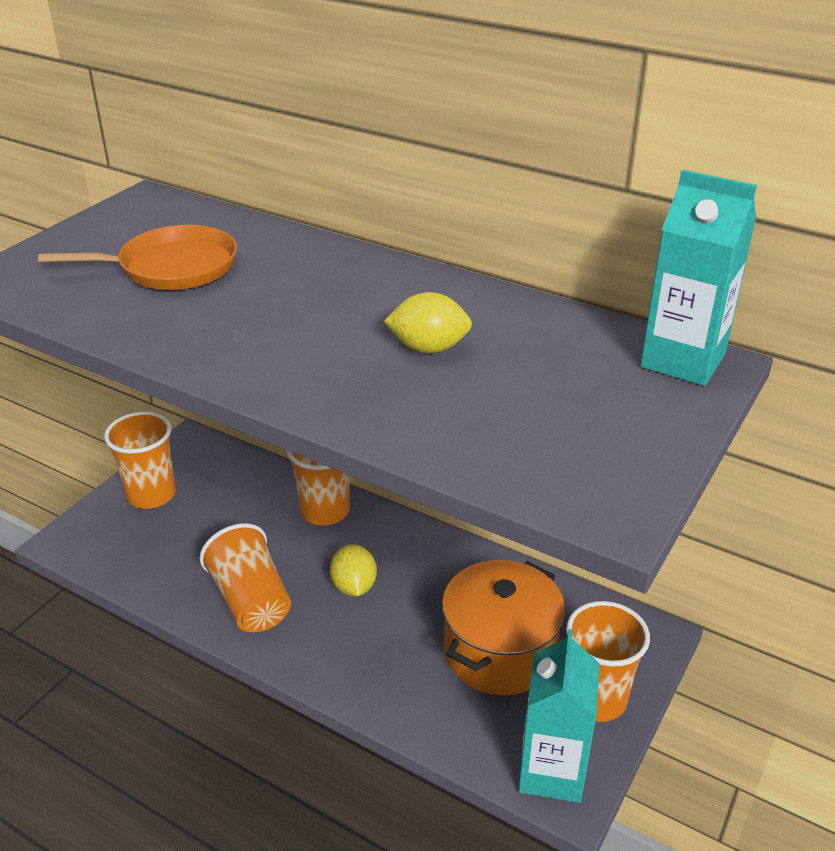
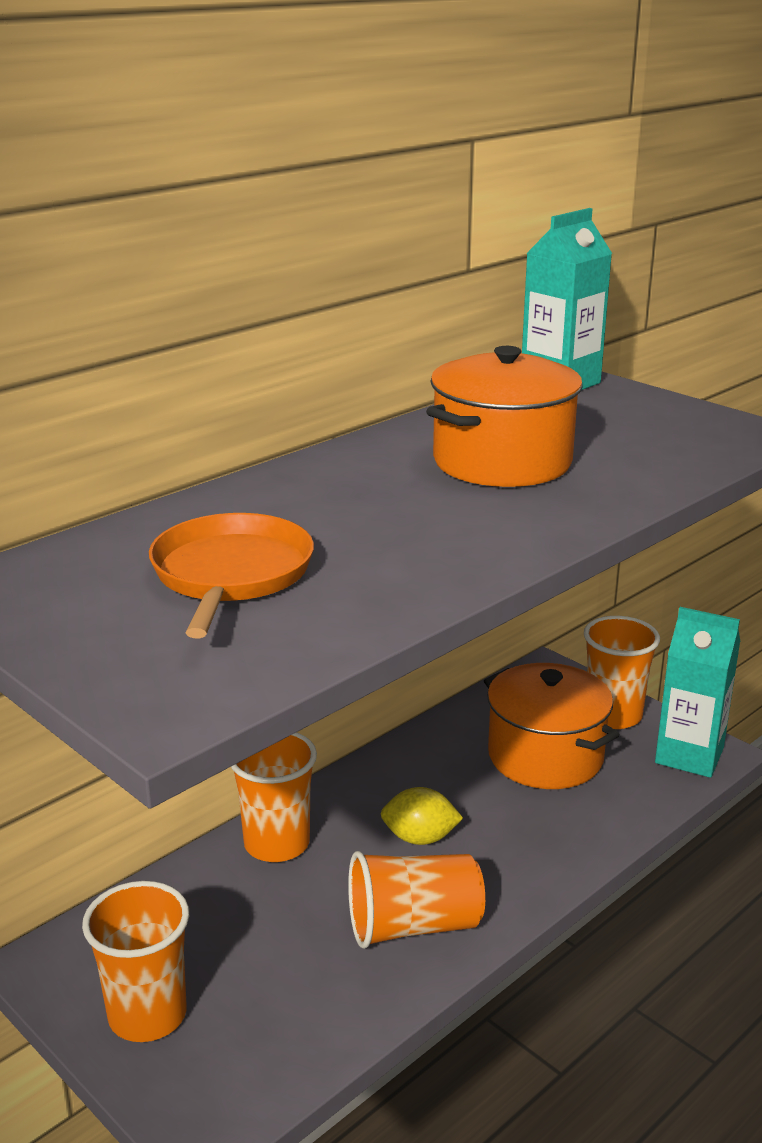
camera: 75 degrees left, 10 degrees down
yellow lemon [384,292,472,353] -> orange pot [426,346,583,487]

